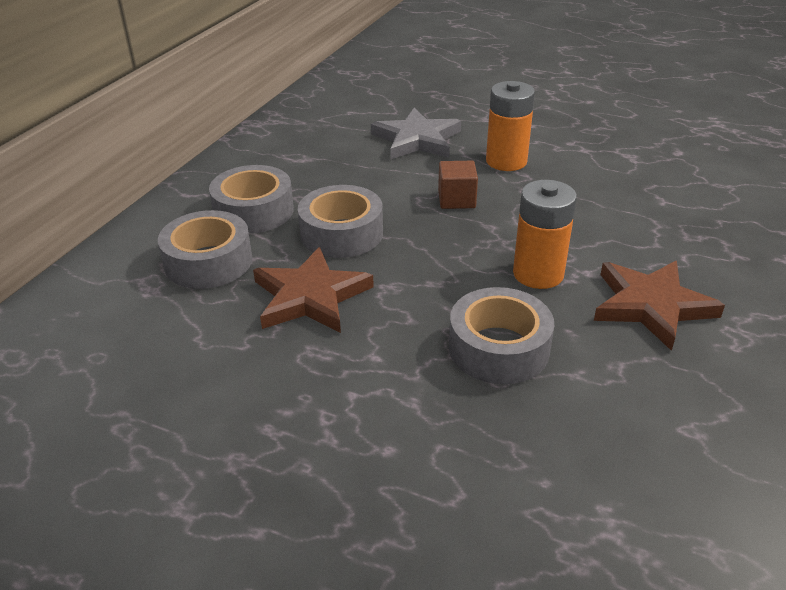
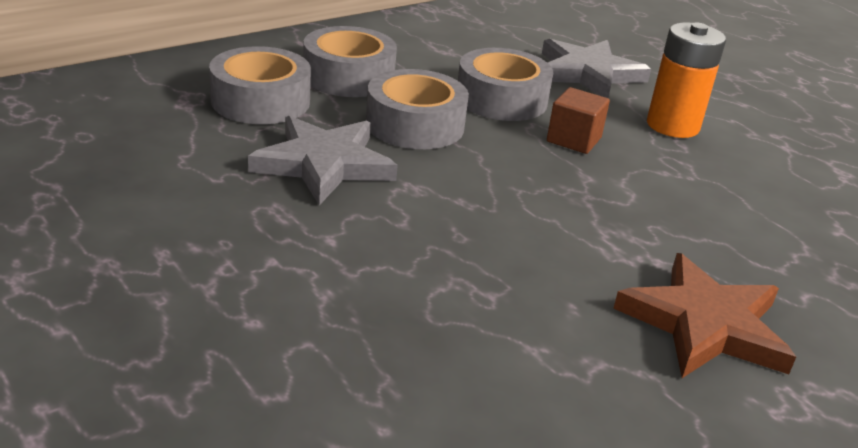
camera: 25 degrees right, 5 degrees down
brown star [253,247,374,333] -> grey star [248,116,398,205]
grey tape [449,287,554,384] -> grey tape moved to [458,48,553,121]
orange battery [513,180,577,289] -> none

